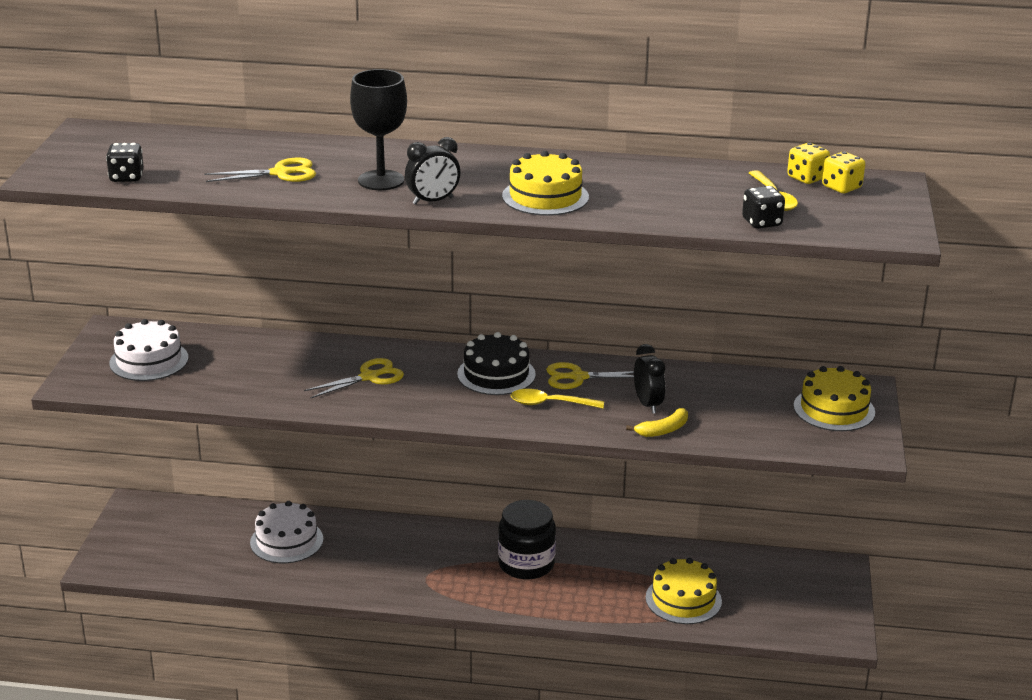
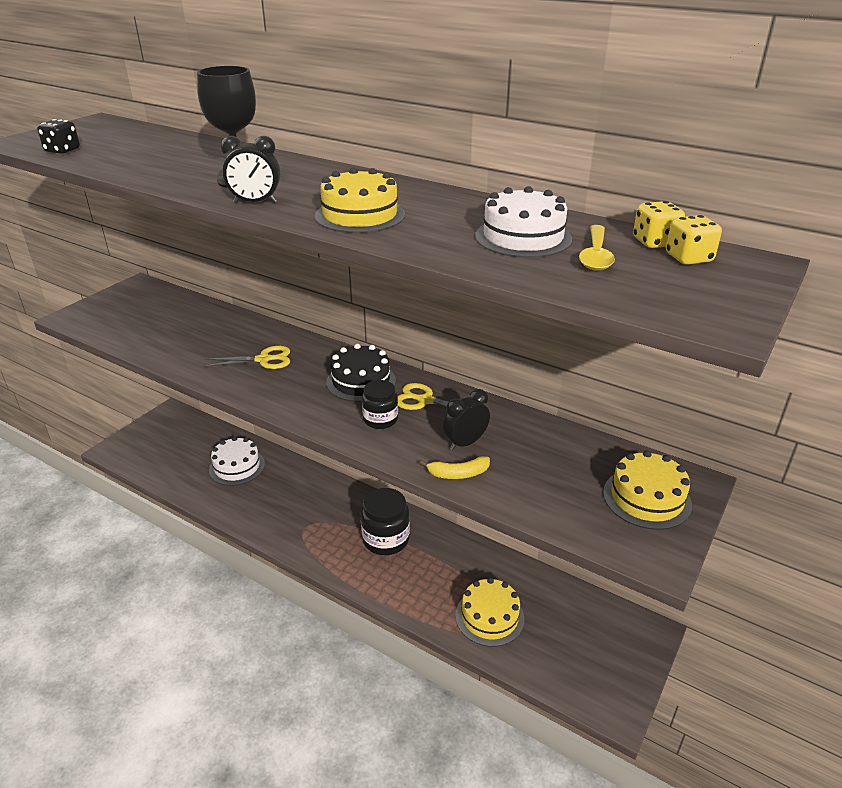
camera: 25 degrees right, 5 degrees up
white cake [109,319,188,381] -> white cake moved to [475,186,572,258]
yellow scissors [205,157,316,182] -> none
yellow spoon [511,389,604,409] -> black jar [362,380,398,429]
black clock [634,344,665,414] -> black clock turned 135 degrees counterclockwise [443,389,490,450]
black dice [742,186,785,229] -> none

